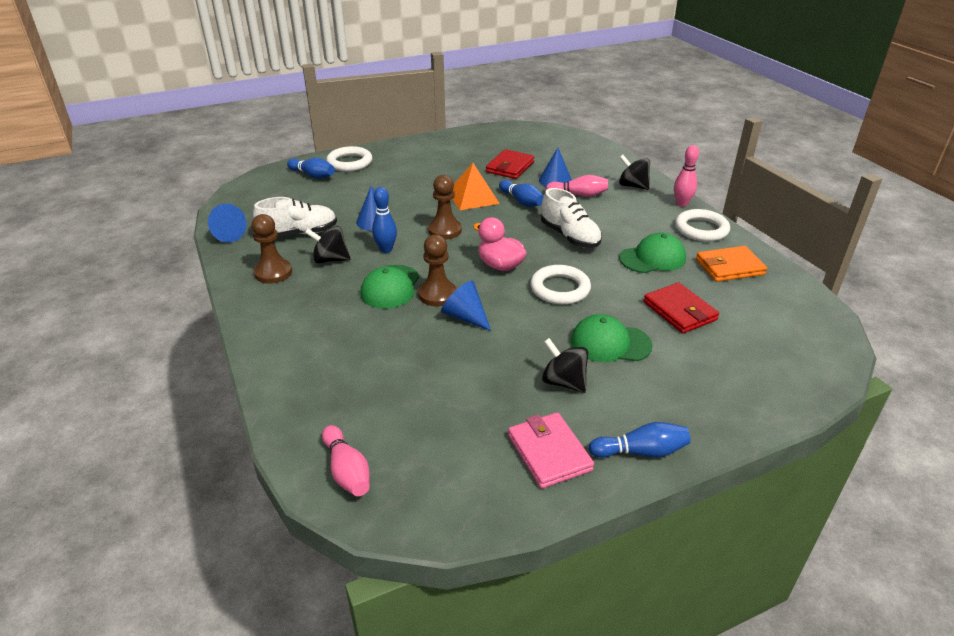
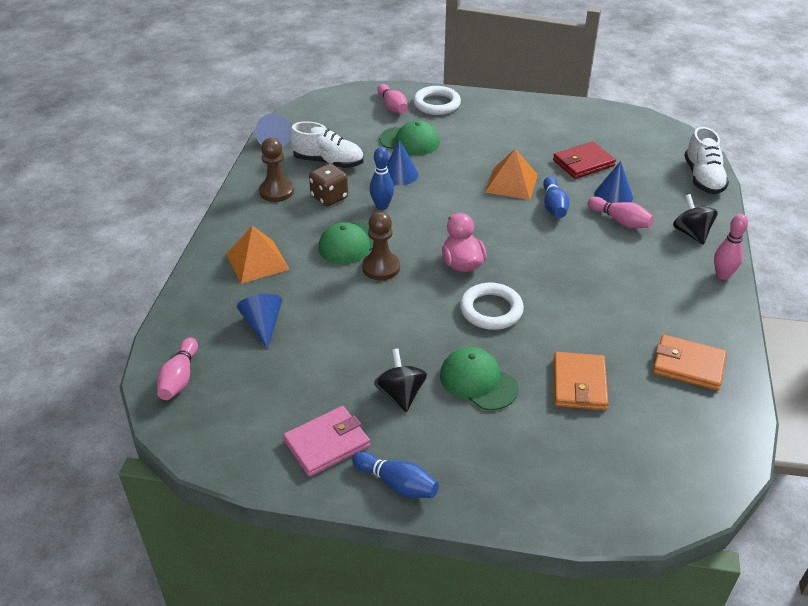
camera: 35 degrees right, 5 degrees up
blue bowling pin [287,158,335,179] -> pink bowling pin [377,84,408,113]
black spinning top [305,226,351,263] -> brown dice [309,164,348,206]
brown pawn [428,175,462,239] -> none
blue cone [441,280,491,331] -> blue cone moved to [237,294,282,349]
pink wallet [508,412,594,489] -> pink wallet turned 45 degrees clockwise [283,406,370,477]
white shoe [541,188,602,248] -> white shoe moved to [684,127,729,194]
green cap [619,233,686,273] -> green cap moved to [379,120,440,155]
red wallet [643,283,719,333] -> orange wallet [554,352,609,410]
white ring [675,209,730,242] -> none
none -> orange pyramid [226,226,290,284]

